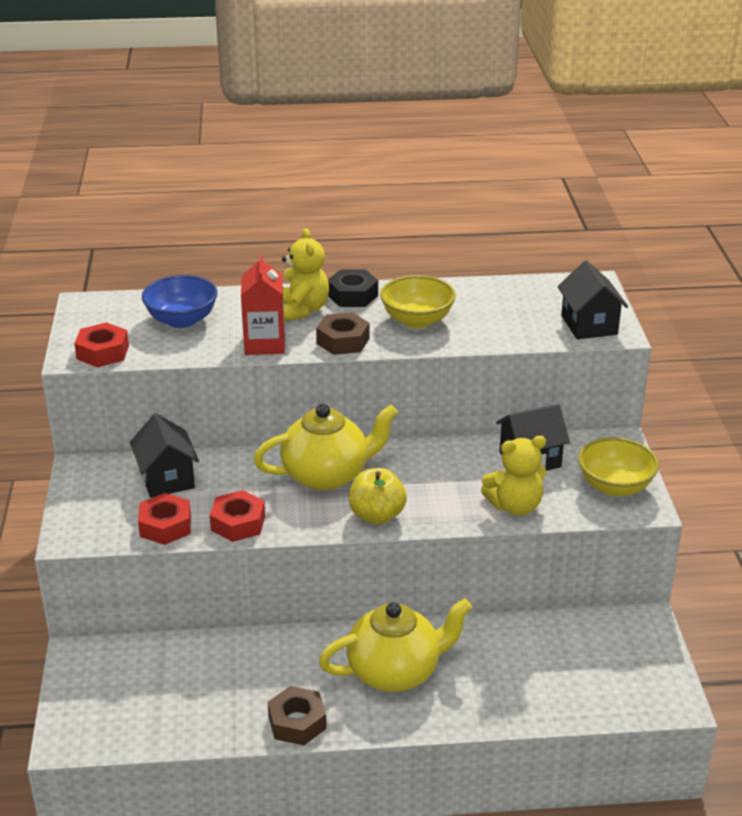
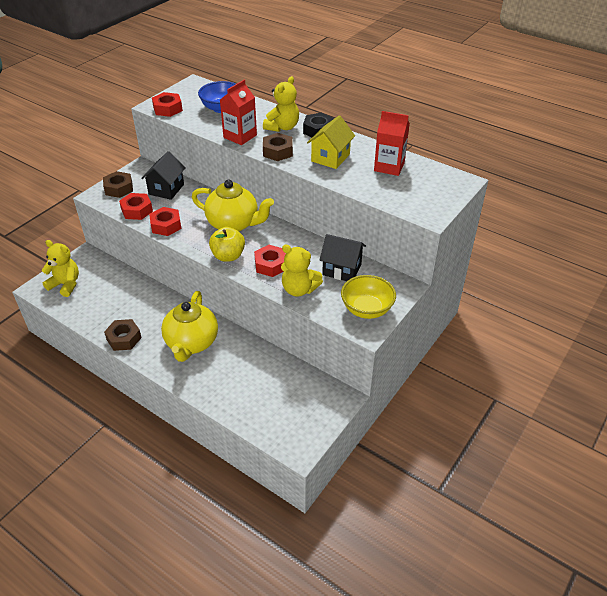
camera: 40 degrees right, 10 degrees up
yellow teapot [319,598,472,692] -> yellow teapot turned 75 degrees clockwise [161,291,218,362]
yellow bowl [380,275,456,328] -> yellow house [307,115,355,169]
black house [557,260,628,339] -> none
none -> yellow teddy bear [41,240,79,297]
none -> brown nut [103,171,133,198]
none -> red nut [254,245,286,277]
none -> red carton [374,111,410,176]

